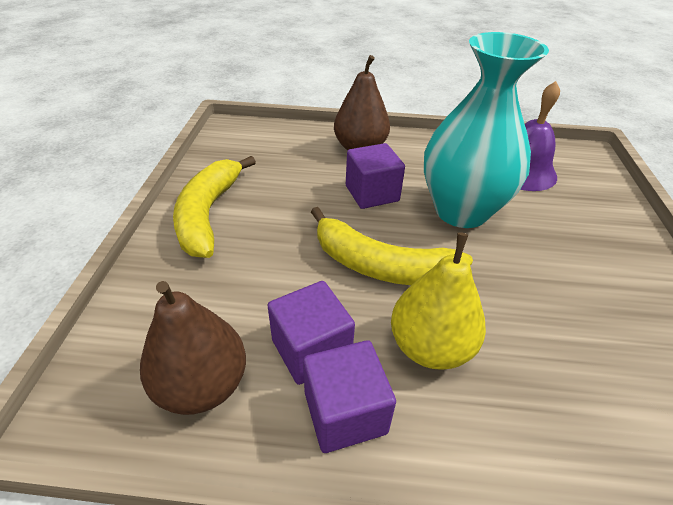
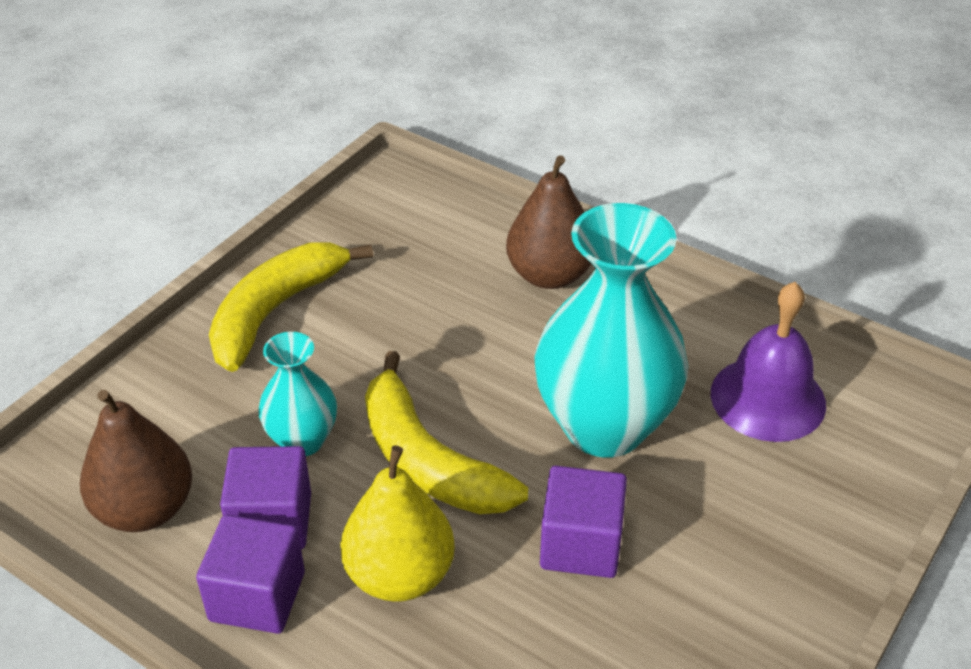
camera: 30 degrees right, 0 degrees up
purple cube [346,143,405,209] -> purple cube moved to [540,466,627,578]
none -> turquoise vase [258,332,337,456]

